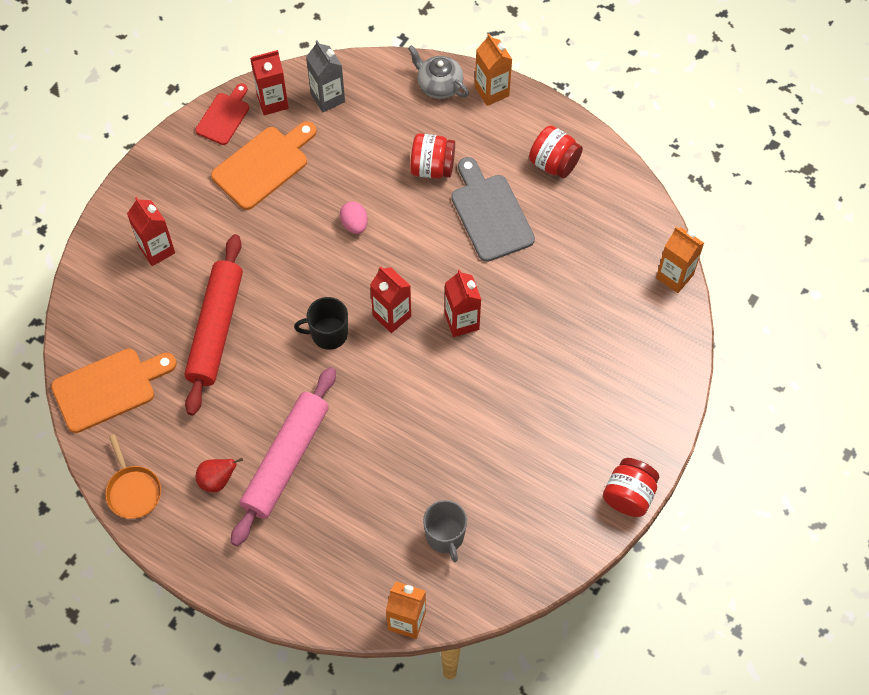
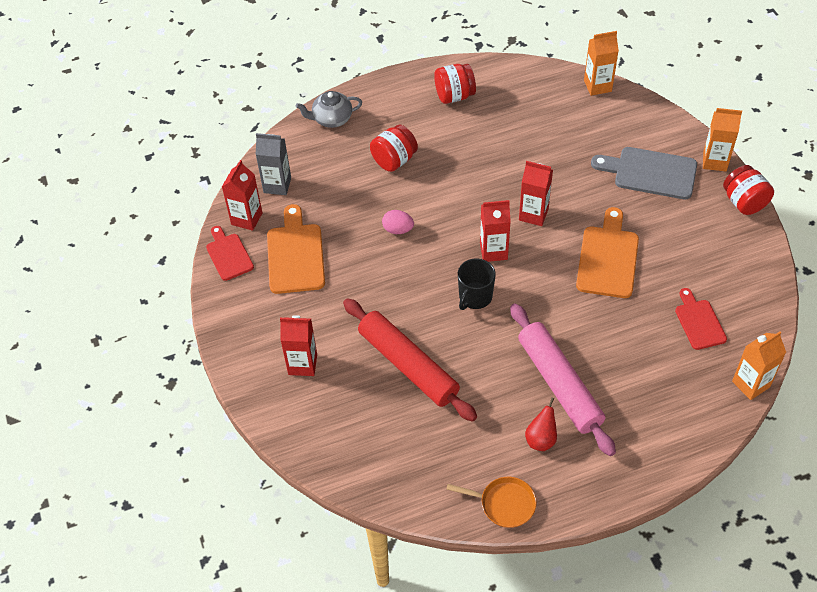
camera: 50 degrees left, 10 degrees down
orange cutting board [51,348,177,433] -> orange cutting board moved to [576,207,639,298]
grey mug [423,500,467,562] -> red cutting board [675,288,727,350]
grey cutting board [451,157,535,262] -> grey cutting board moved to [591,147,697,200]
orange carton [475,34,512,106] -> orange carton moved to [703,108,742,171]

